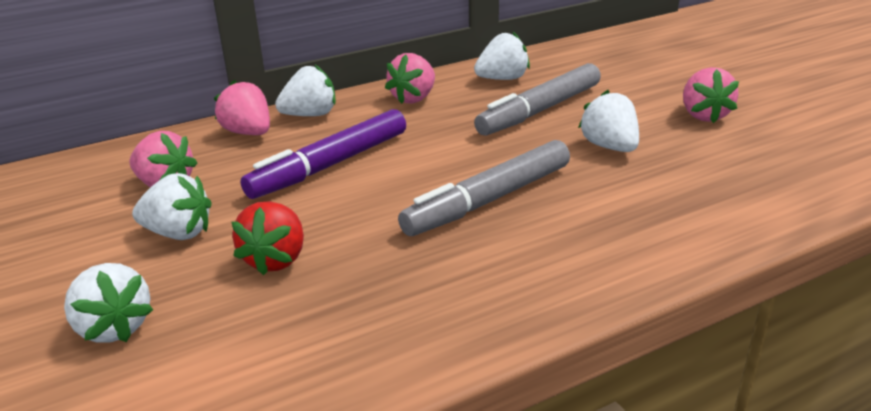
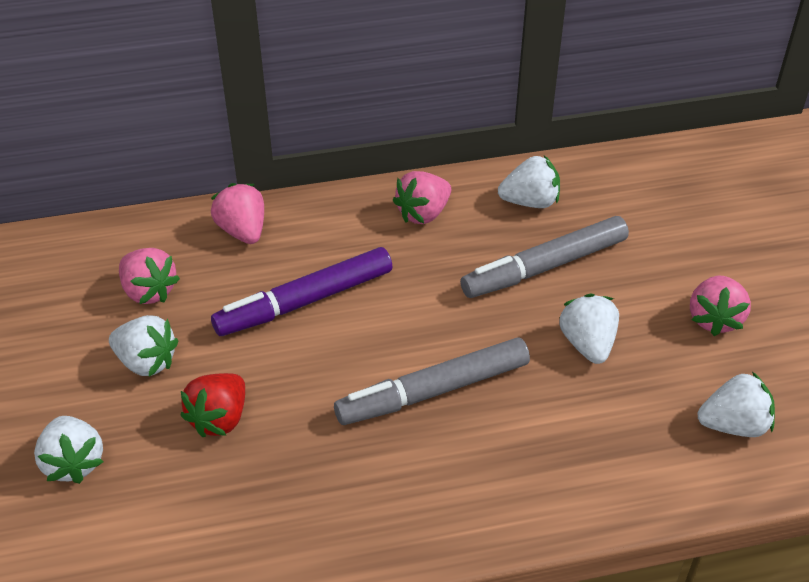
camera: 15 degrees right, 15 degrees up
white strawberry [275,65,336,116] -> white strawberry moved to [697,372,775,437]

